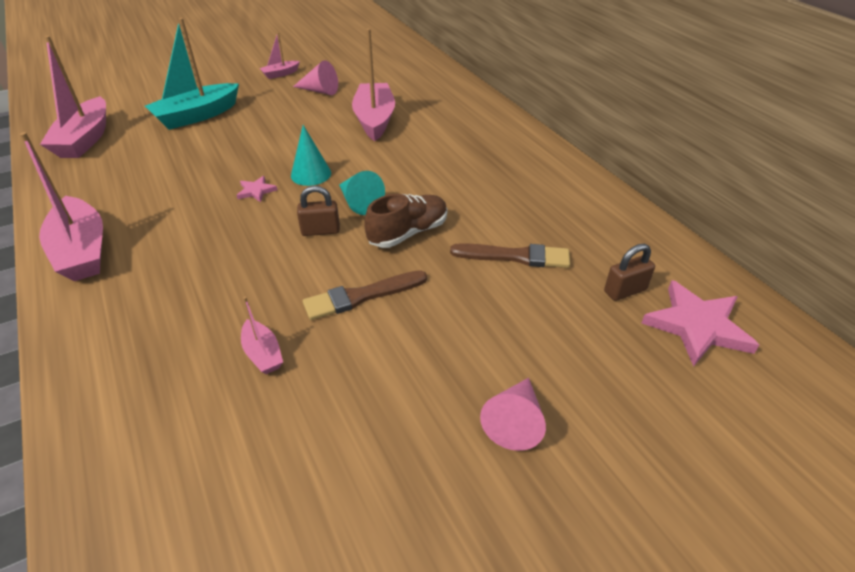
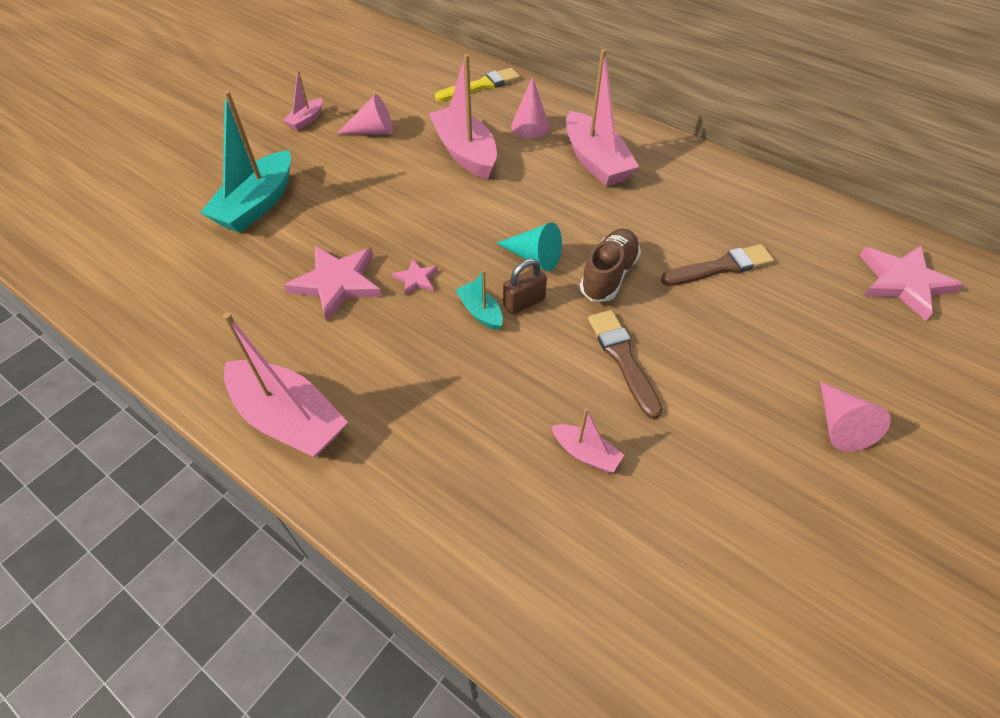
camera: 25 degrees left, 10 degrees up
pink boat [40,36,106,158] -> pink boat moved to [566,49,639,186]
turquoise cone [291,125,331,186] -> none
brown brush [303,270,427,320] -> brown brush turned 120 degrees clockwise [588,310,663,419]
brown padlock [604,244,655,301] -> none
none -> pink star [284,246,382,321]
none -> yellow brush [435,68,520,101]
none -> turquoise boat [455,270,503,330]
none -> pink cone [511,77,550,138]

